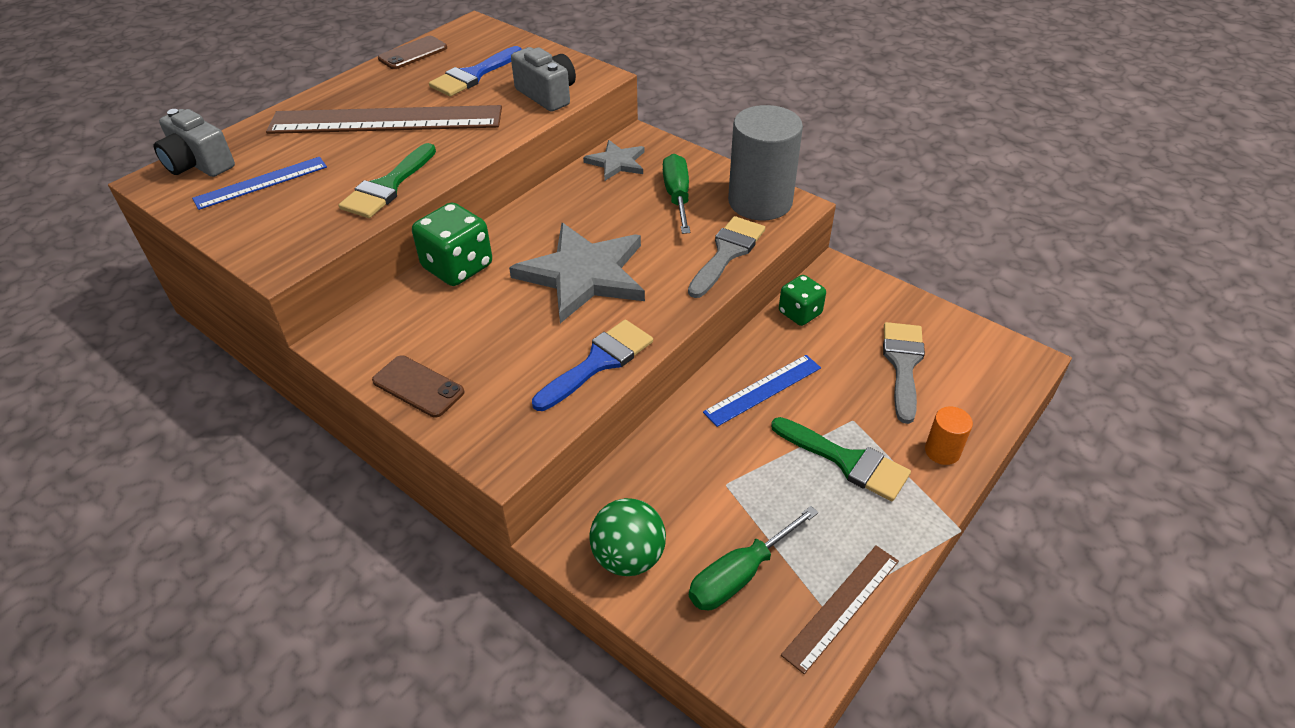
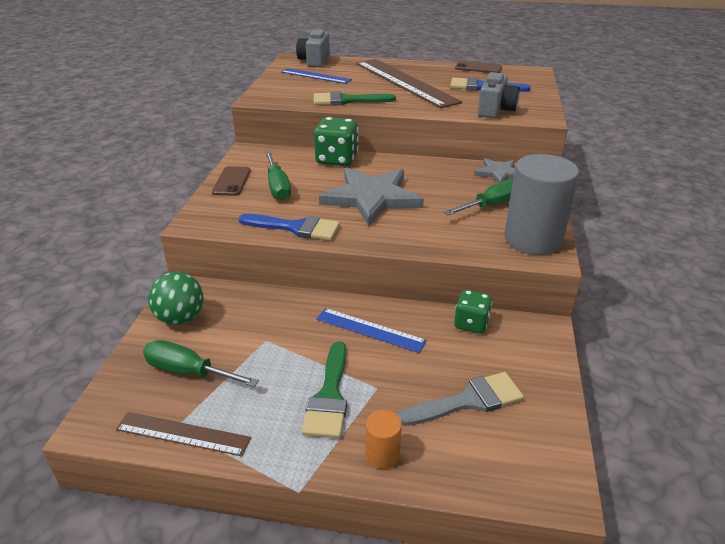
camera: 60 degrees right, 10 degrees down
grey brush [688,216,765,298] -> none
none -> green screwdriver [265,152,291,201]

